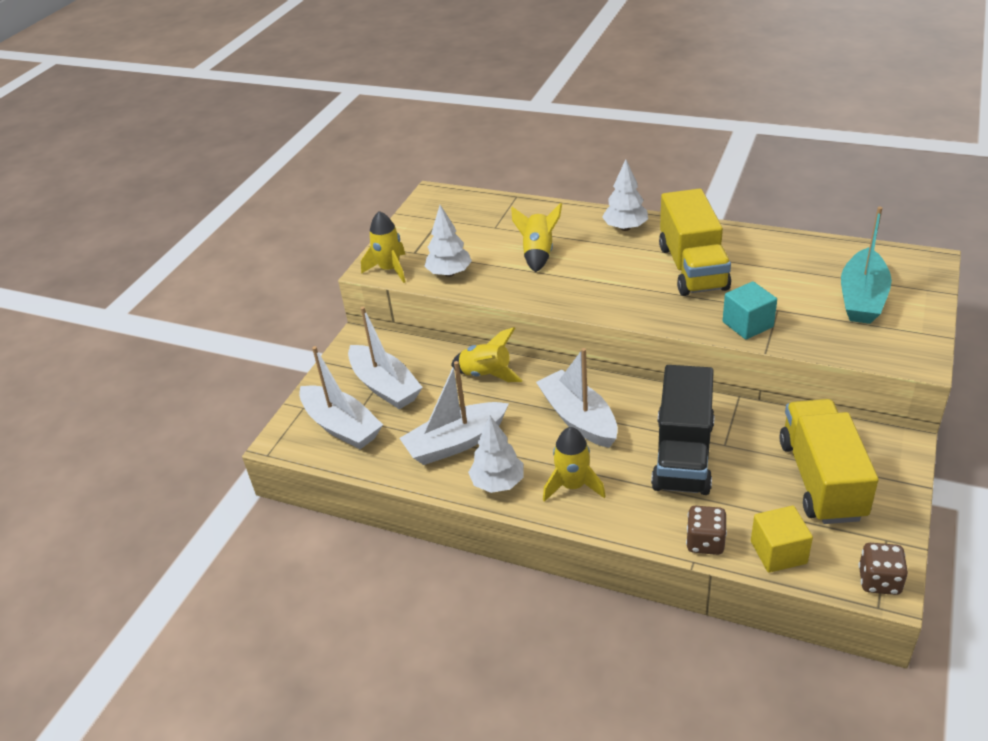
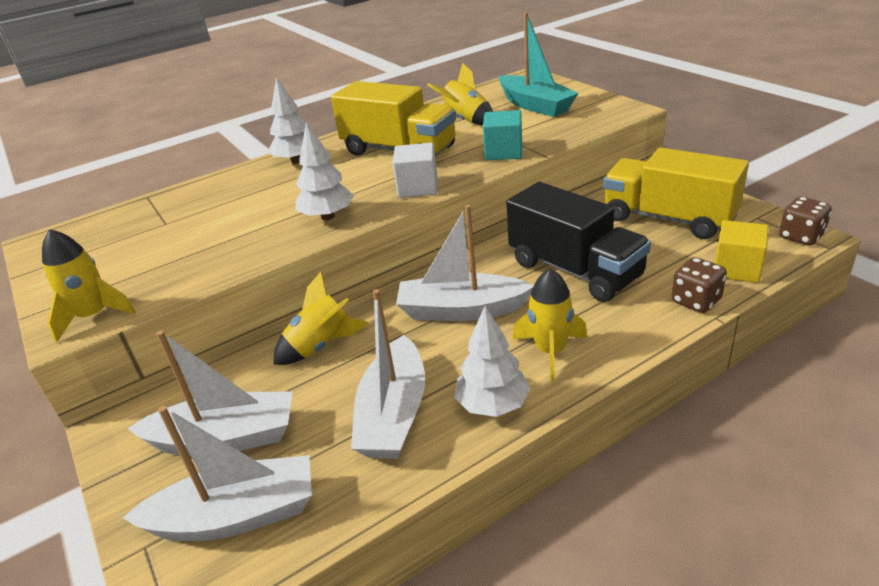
camera: 55 degrees left, 5 degrees down
white tree [424,205,472,277] -> white tree moved to [296,122,354,220]
yellow rocket [511,203,562,272] -> yellow rocket moved to [427,63,493,125]
none -> white cube [393,143,437,198]

